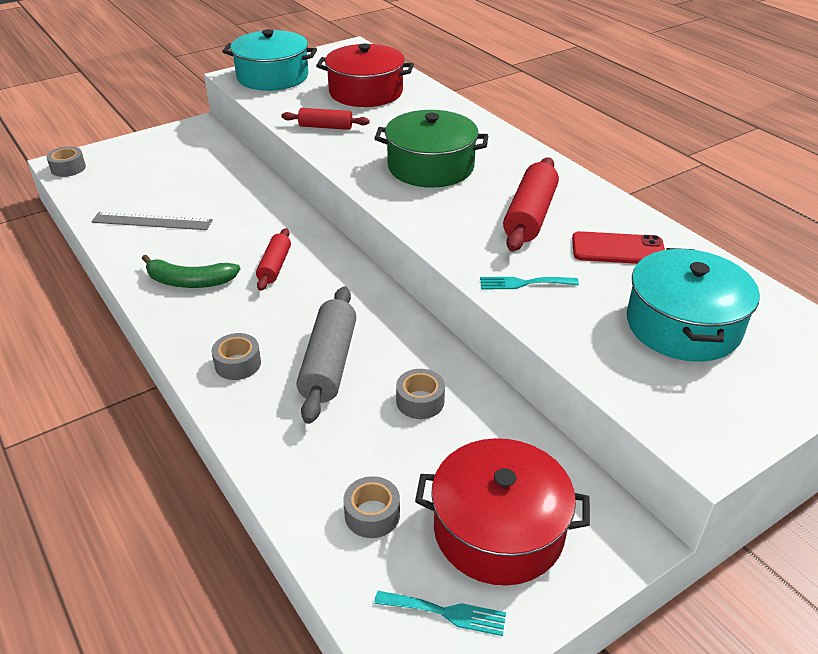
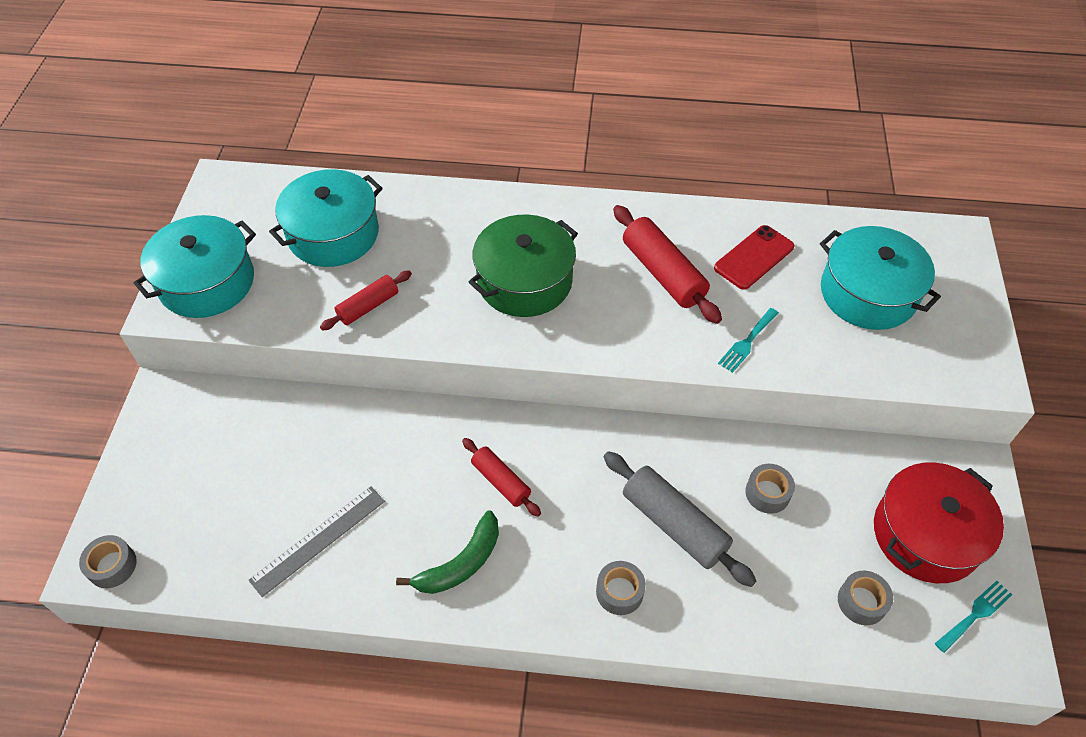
camera: 50 degrees left, 15 degrees up
red pot [316,44,414,107] -> turquoise pot [269,169,383,267]

